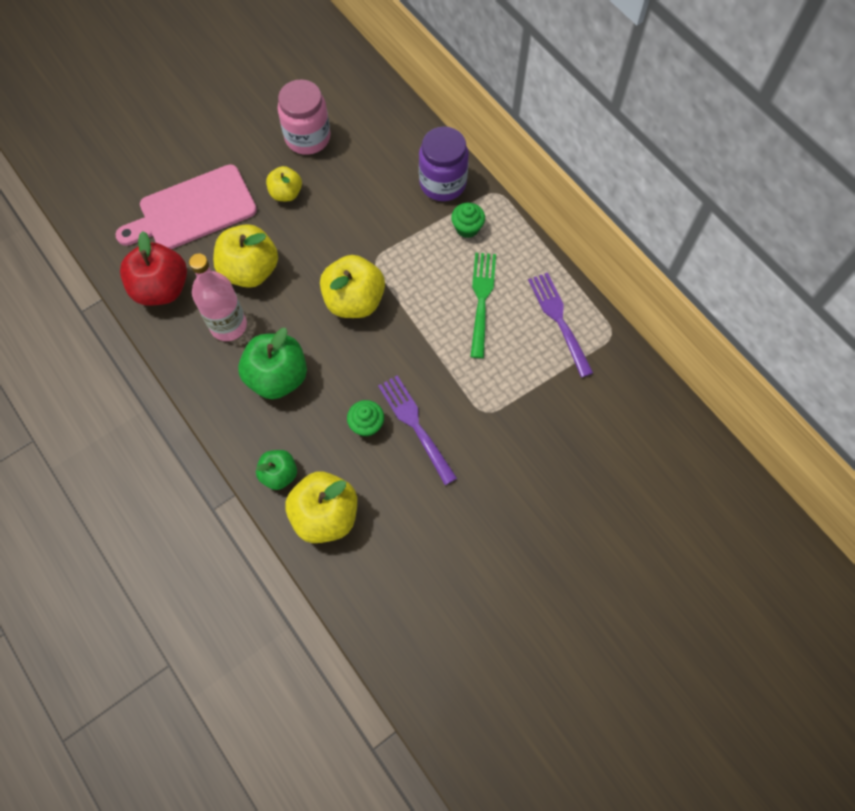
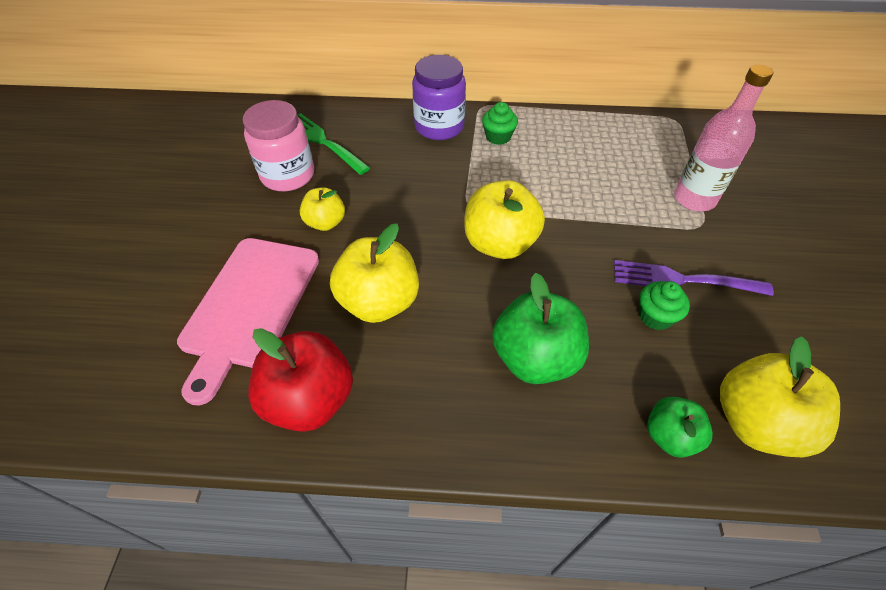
camera: 50 degrees left, 15 degrees down
pink bottle [189,253,247,341] -> pink bottle moved to [674,64,773,211]
green fork [470,253,496,358] -> green fork moved to [298,113,370,175]
purple fork [528,272,593,378] -> none

